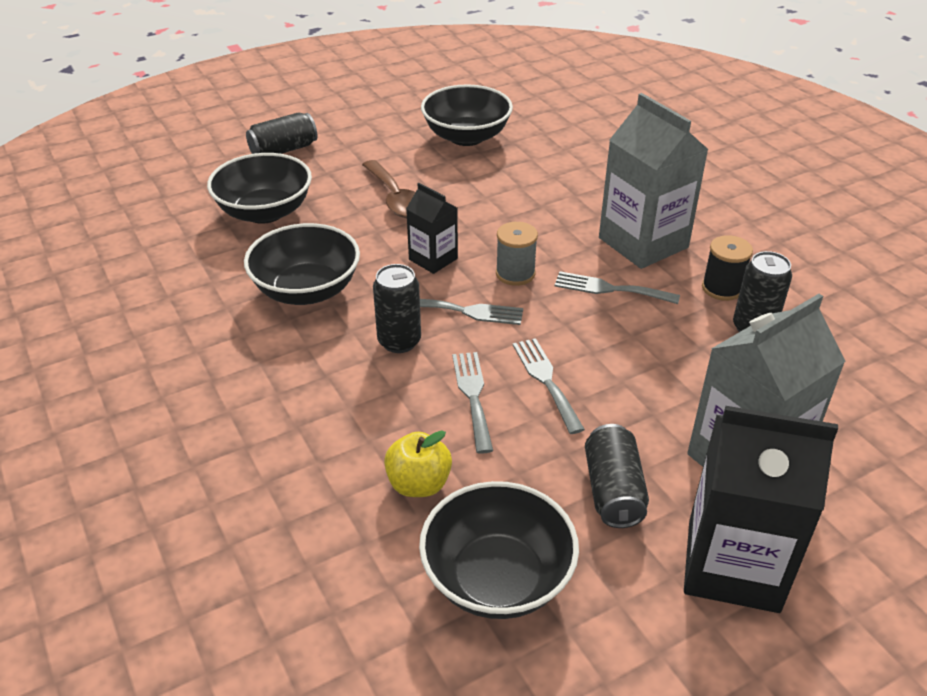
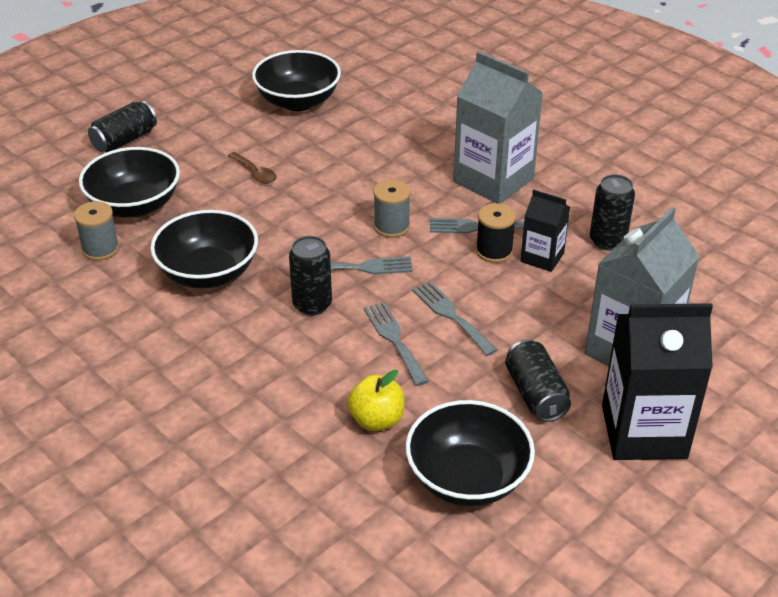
camera: 15 degrees left, 0 degrees up
brown spoon [362,160,416,218] -> brown spoon [228,152,276,184], size x0.60
black carton [406,183,458,274] -> black carton moved to [520,189,570,272]
black spool [702,235,753,301] -> black spool moved to [476,203,516,263]
none -> grey spool [74,201,119,261]

